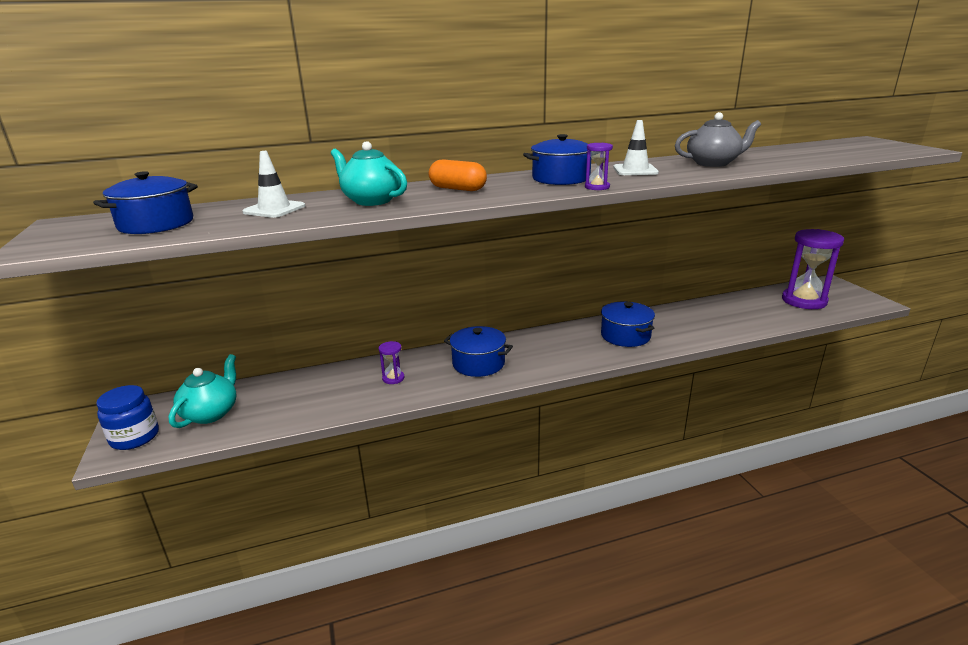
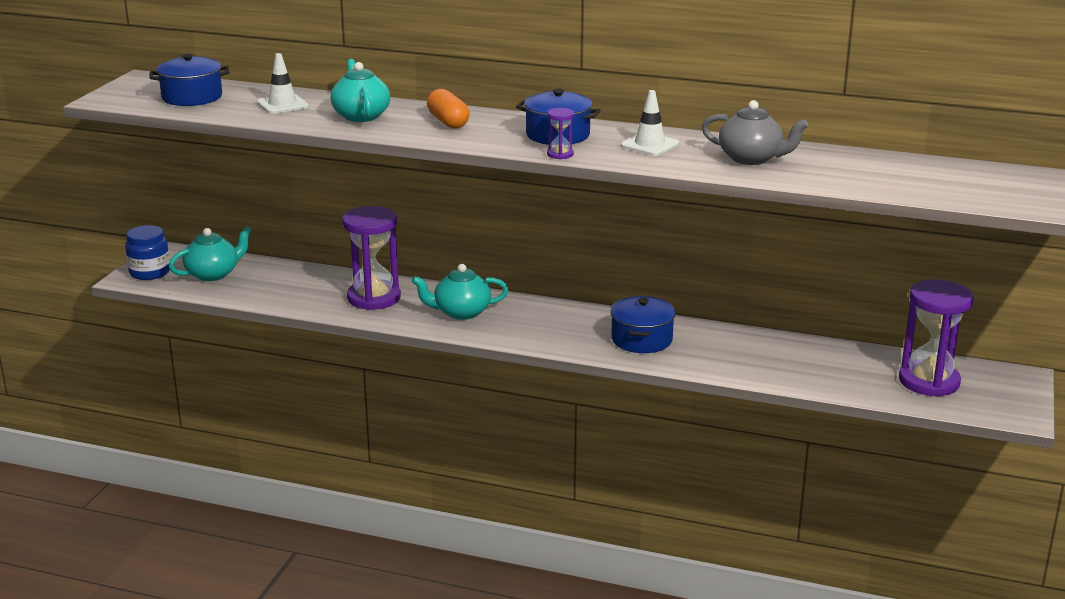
camera: 35 degrees right, 0 degrees up
purple hourglass [379,341,404,384] -> purple hourglass [342,206,401,310], size x2.28
blue pot [444,326,513,377] -> turquoise teapot [412,264,508,320]

